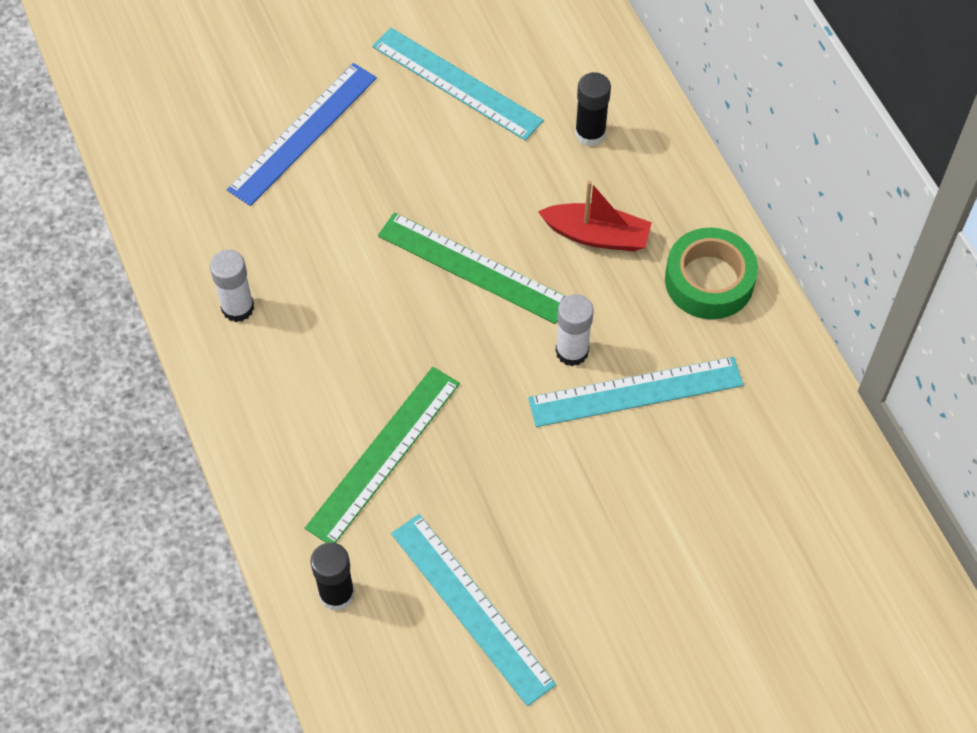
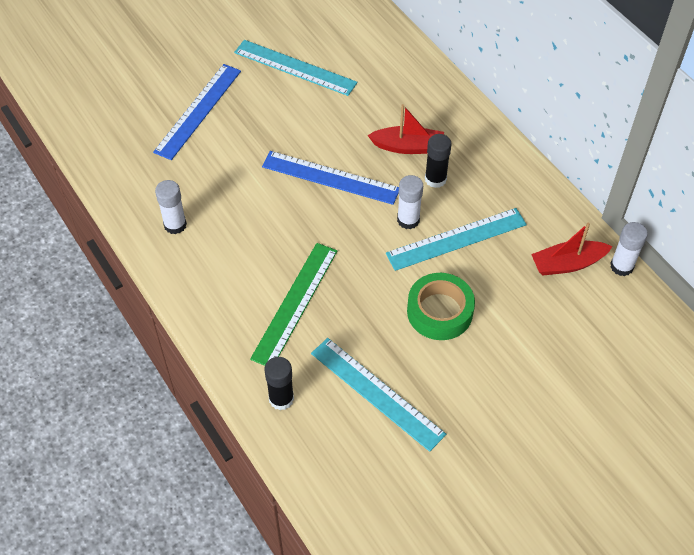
camera: 10 degrees left, 5 degrees down
green ruler [378,212,566,324] -> blue ruler [262,151,399,205]
black glue stick [575,72,611,147] -> black glue stick moved to [425,134,452,188]
green tape [665,227,758,319] -> green tape moved to [407,273,475,340]
none -> red boat [531,223,613,276]
none -> white glue stick [610,222,648,276]

